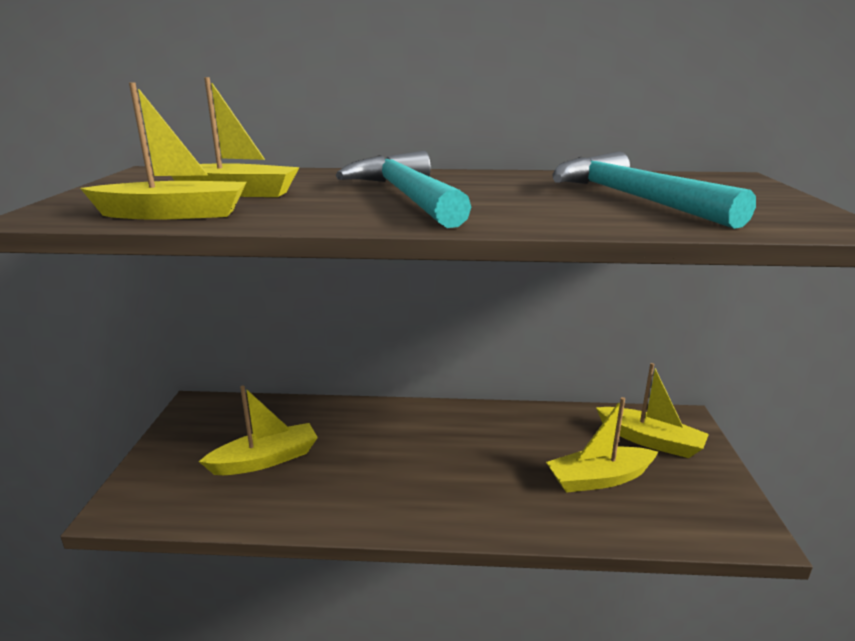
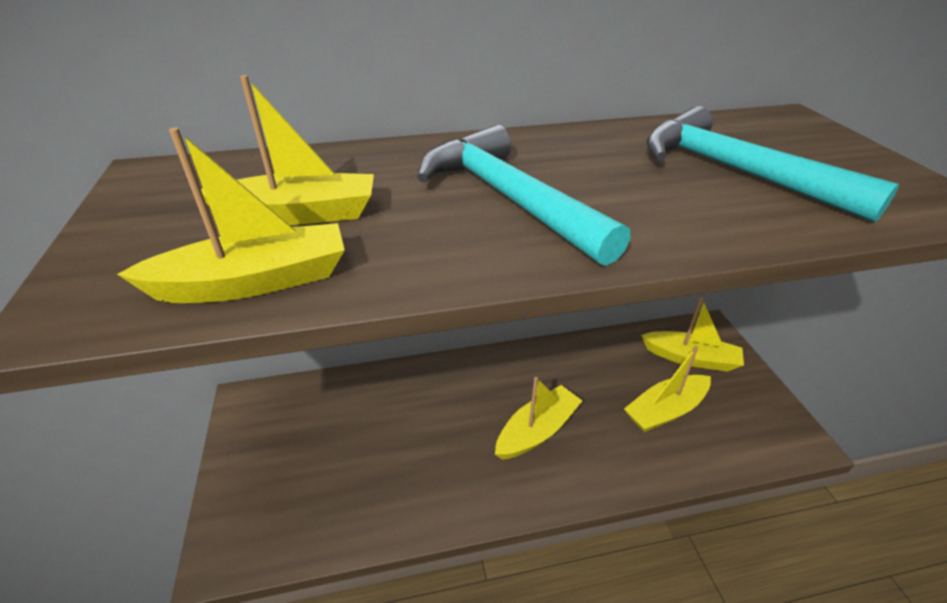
camera: 15 degrees left, 15 degrees up
yellow boat [199,386,318,475] -> yellow boat moved to [495,377,582,460]

